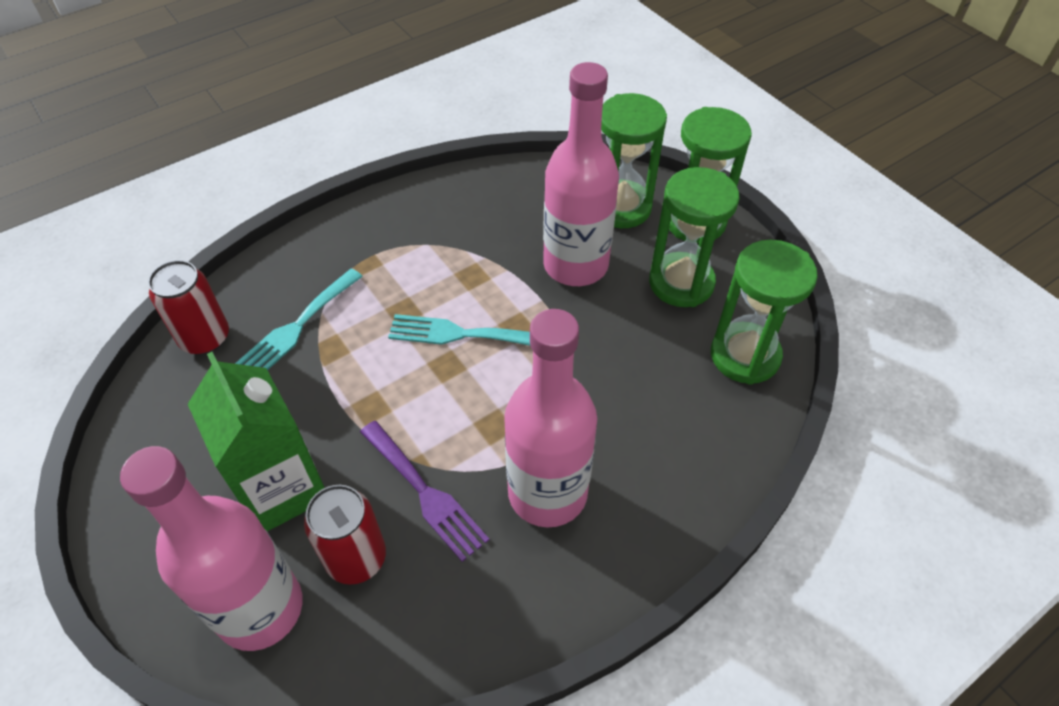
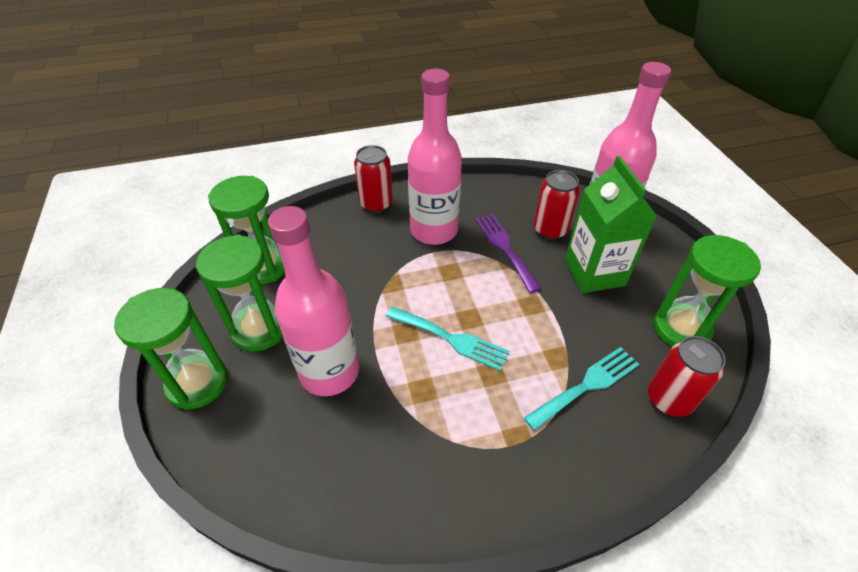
camera: 160 degrees left, 5 degrees down
green hourglass [601,93,667,228] -> green hourglass moved to [653,235,761,347]
none -> red can [354,145,393,213]

